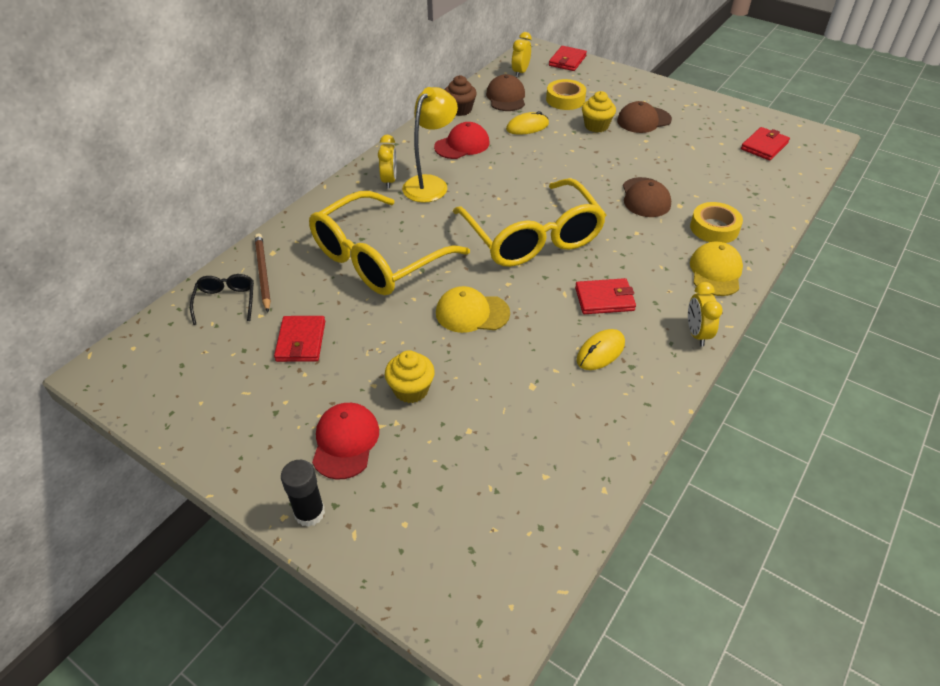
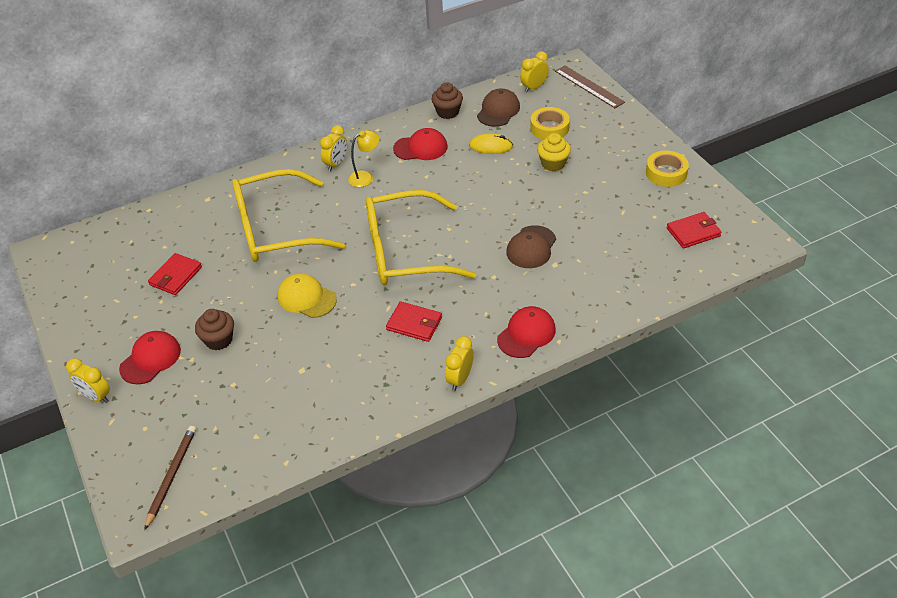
camera: 30 degrees right, 0 degrees up
black glasses [190,274,254,325] -> none
brown pencil [255,233,271,312] -> brown pencil moved to [144,426,196,530]
black glue stick [281,460,325,527] -> yellow clock [66,358,110,403]
yellow cupcake [385,350,435,403] -> brown cupcake [195,309,234,350]
yellow lamp [402,87,458,203] -> yellow lamp [348,130,379,187], size x0.61
yellow glasses [453,178,606,267] -> yellow glasses turned 75 degrees clockwise [366,190,477,285]
red wallet [549,46,587,71] -> brown ruler [555,66,625,108]
yellow mouse [576,329,625,370] -> none
brown cap [617,101,672,133] -> none
yellow tape [690,202,743,243] -> yellow tape moved to [646,151,689,187]
yellow cap [690,241,743,296] -> red cap [497,306,556,358]

